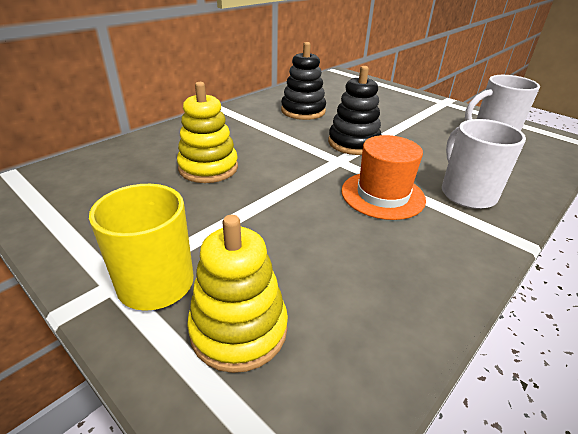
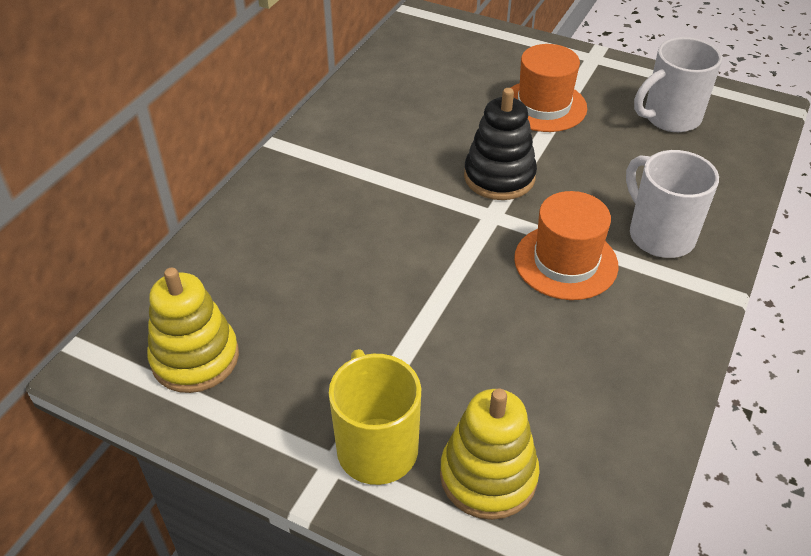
camera: 15 degrees left, 10 degrees up
yellow stacking toy [177,82,238,183] -> yellow stacking toy moved to [147,267,239,393]
black stacking toy [281,42,326,120] -> none
none -> orange hat [511,44,587,132]

